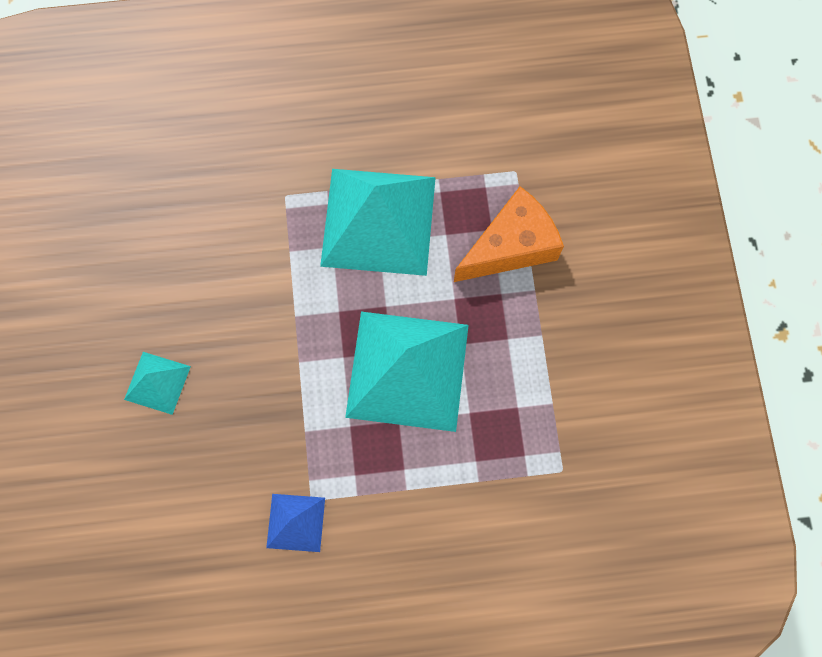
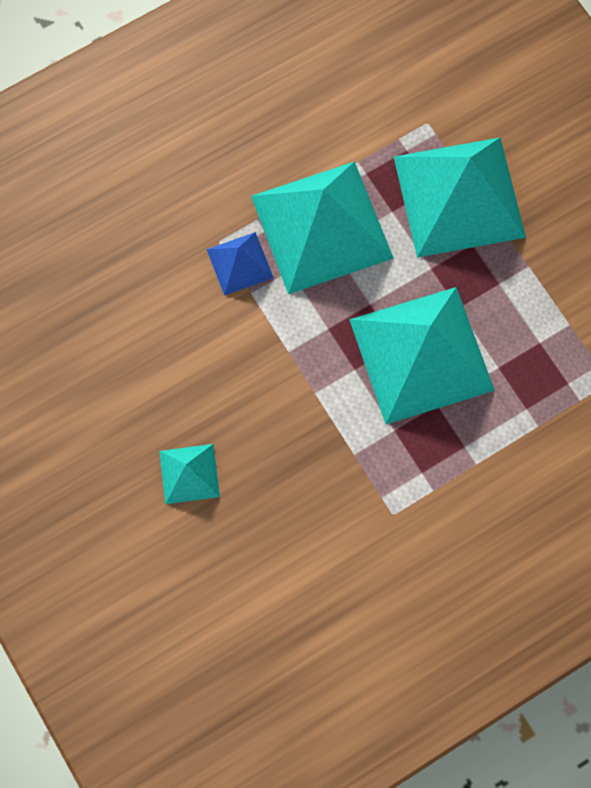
camera: 25 degrees left, 0 degrees up
blue pyramid [266,494,325,552] -> blue pyramid moved to [206,232,274,296]
orange cheese [454,186,564,282] -> turquoise pyramid [394,138,526,258]

